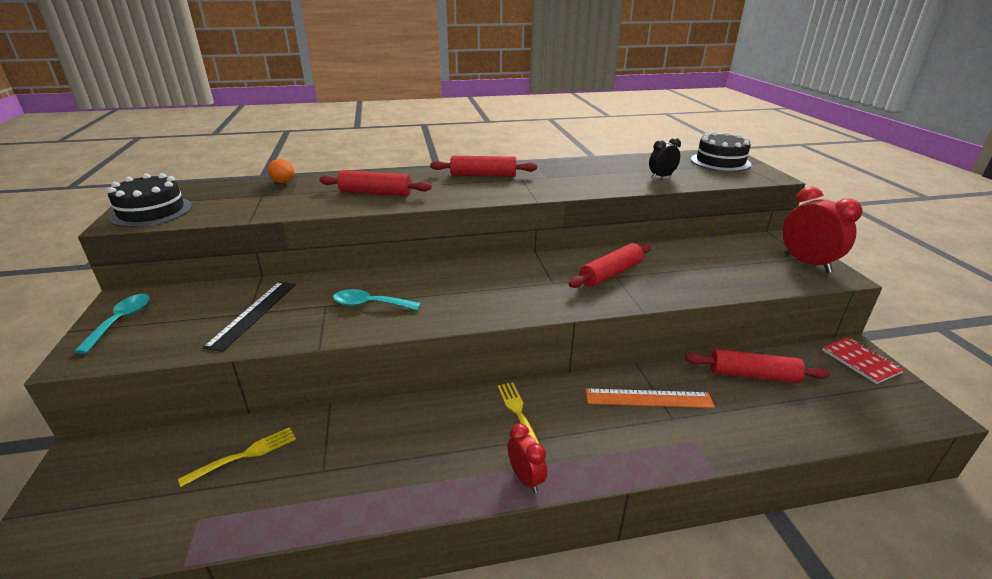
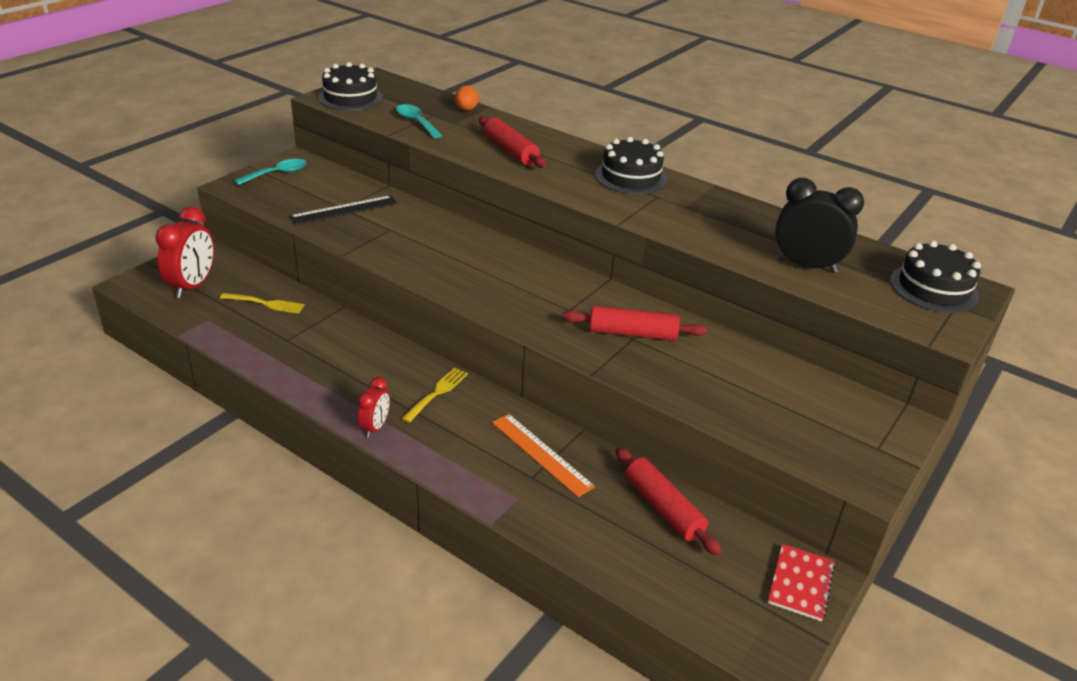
camera: 45 degrees right, 5 degrees up
turquoise spoon [333,289,421,310] -> turquoise spoon moved to [396,104,443,138]
red rolling pin [430,156,537,177] -> black cake [595,137,667,194]
black clock [649,138,681,179] -> black clock [775,178,864,273], size x1.77
red clock [783,187,863,273] -> red clock moved to [155,207,214,298]

